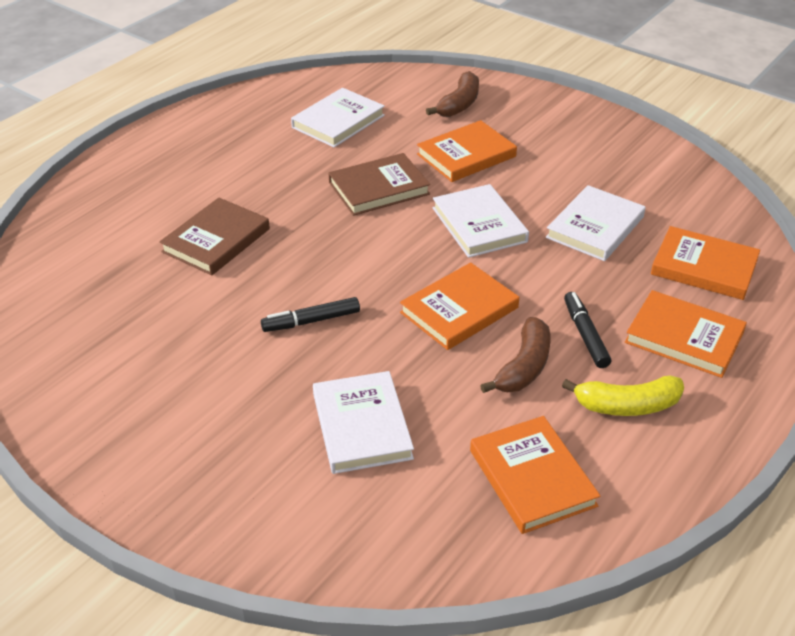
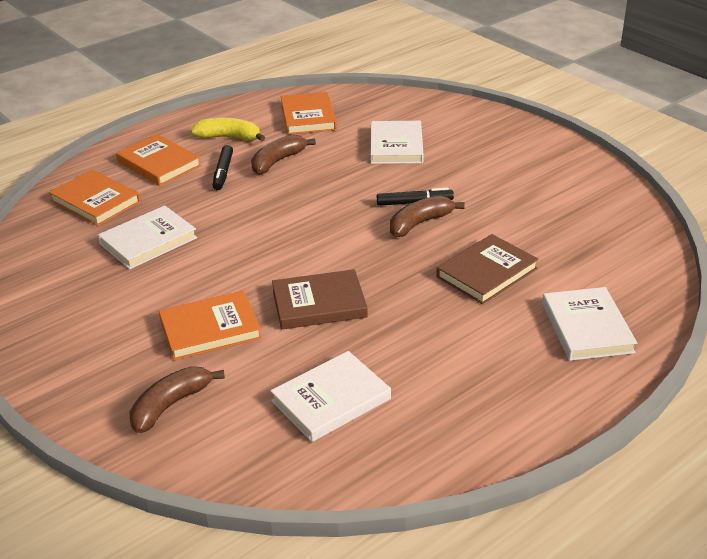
camera: 165 degrees left, 5 degrees down
orange book [400,262,519,350] -> none
white book [432,184,529,258] -> white book moved to [542,287,637,361]
none -> brown banana [390,196,465,237]

